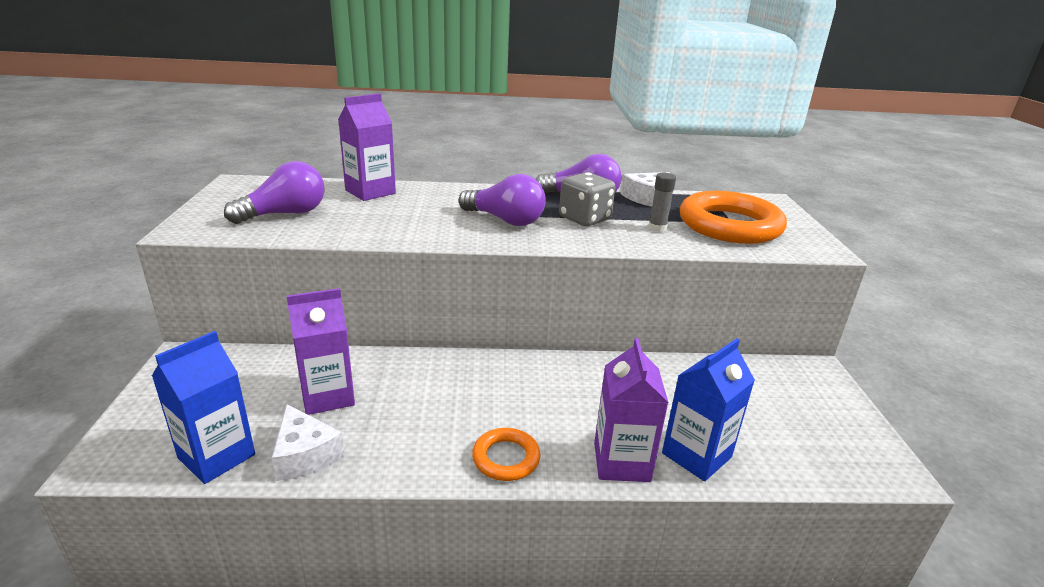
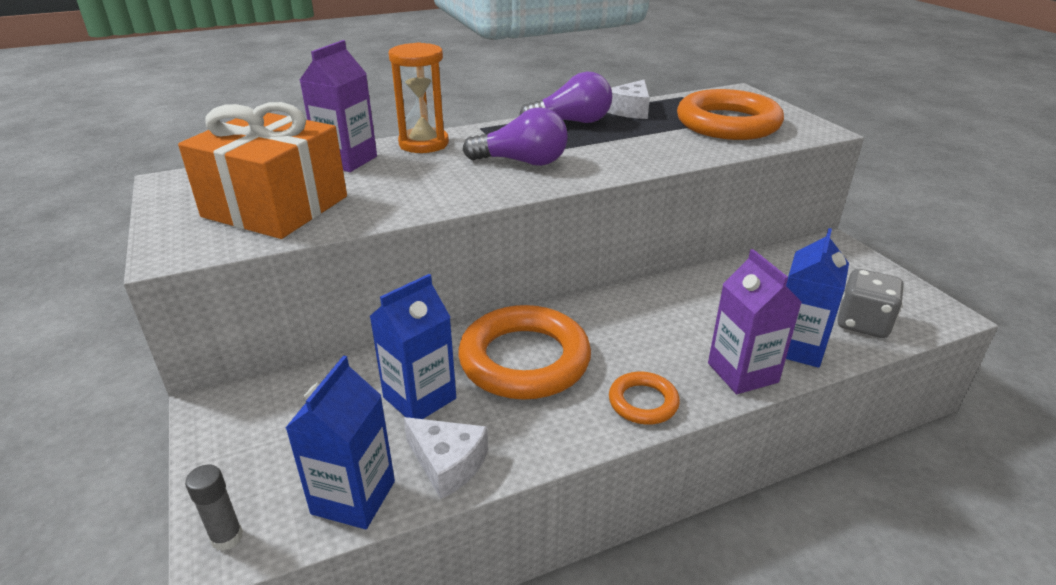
camera: 20 degrees left, 5 degrees up
purple light bulb [224,161,325,224] -> orange gift [178,102,347,239]
purple carton [286,288,355,415] -> blue carton [370,274,456,419]
grey dice [559,172,615,226] -> grey dice moved to [838,269,904,338]
grey glue stick [648,173,676,232] -> grey glue stick moved to [185,464,243,551]
none -> orange hourglass [389,42,449,153]
none -> orange ring [458,305,591,400]

